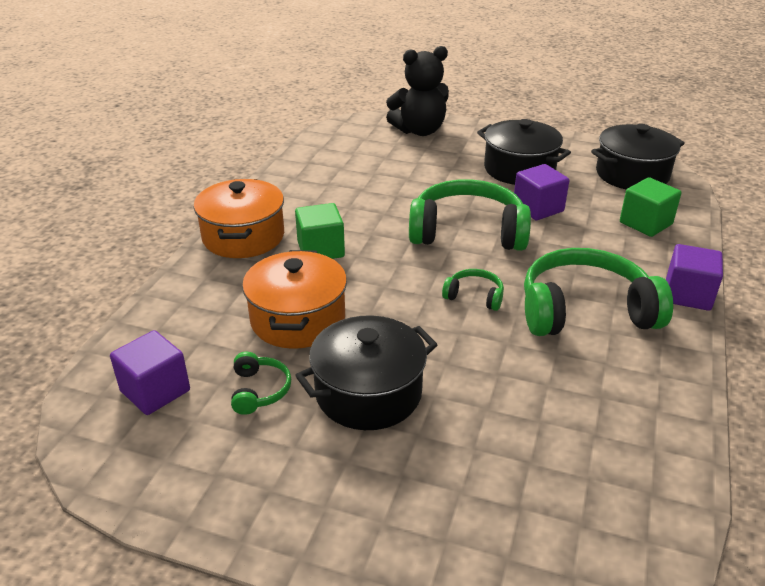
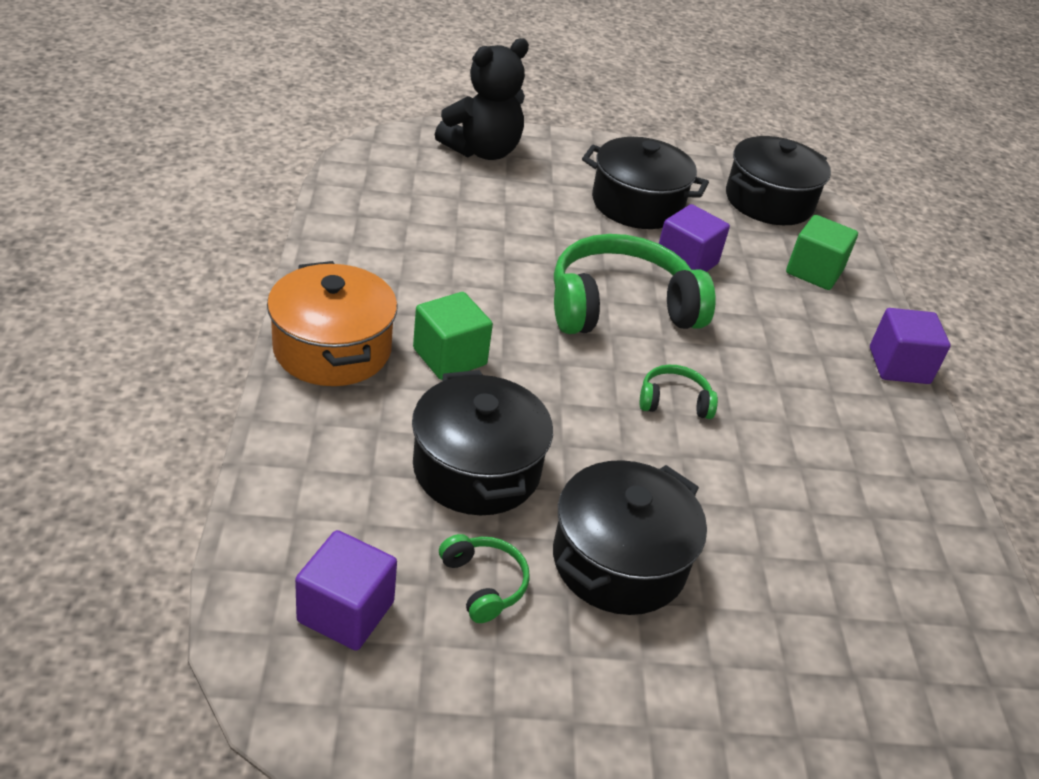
camera: 25 degrees left, 5 degrees up
orange pot [242,250,347,349] -> black pot [412,370,553,515]
green headphones [524,248,673,336] -> none

